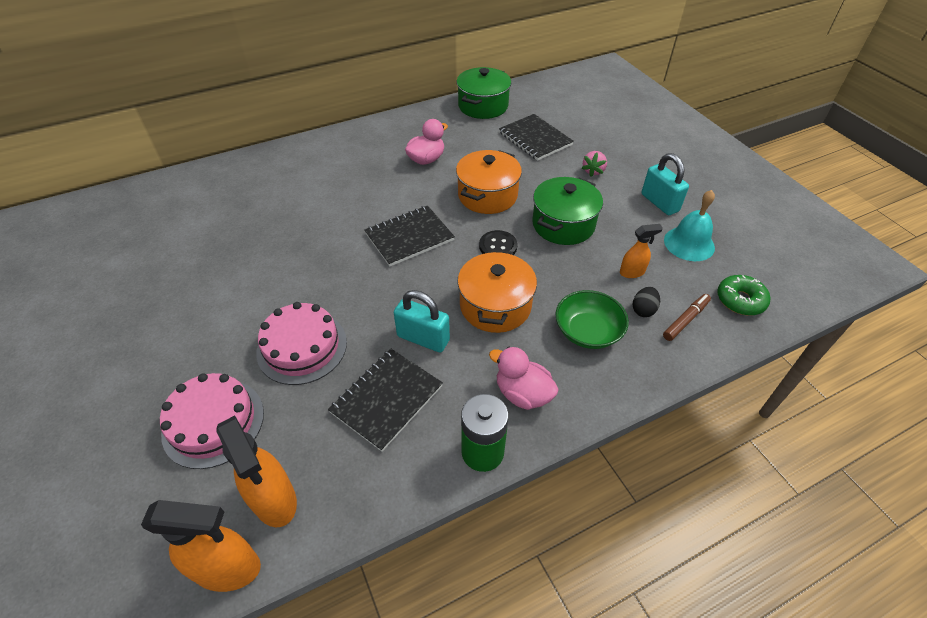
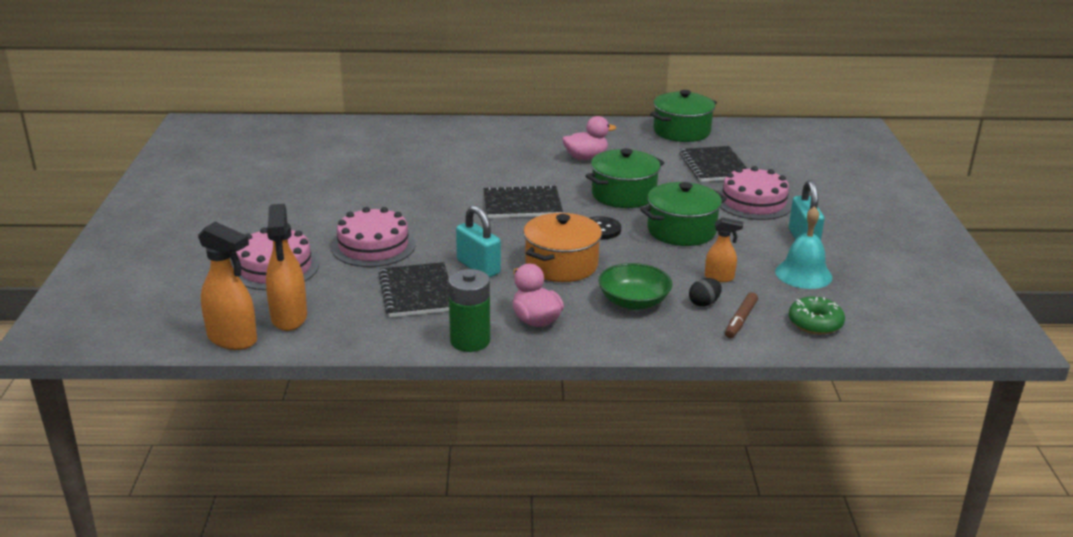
camera: 25 degrees right, 20 degrees down
black notebook [328,349,443,452] -> black notebook turned 75 degrees counterclockwise [378,262,449,317]
orange pot [456,150,522,214] -> green pot [585,148,664,208]
pink strawberry [582,151,607,177] -> pink cake [719,166,792,220]
brown marker [663,294,711,341] -> brown marker turned 135 degrees clockwise [725,292,758,339]

